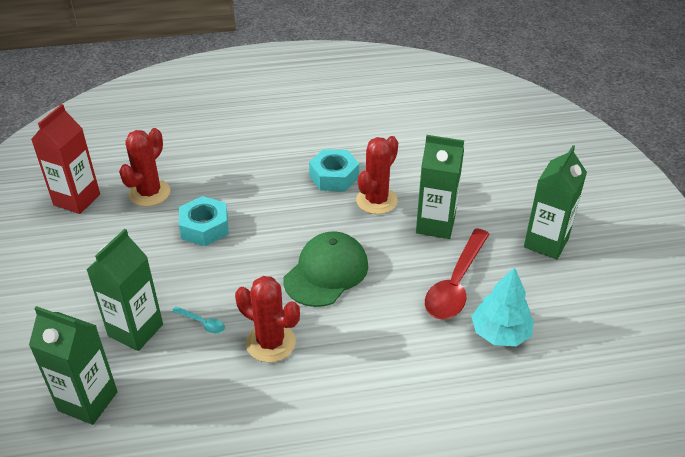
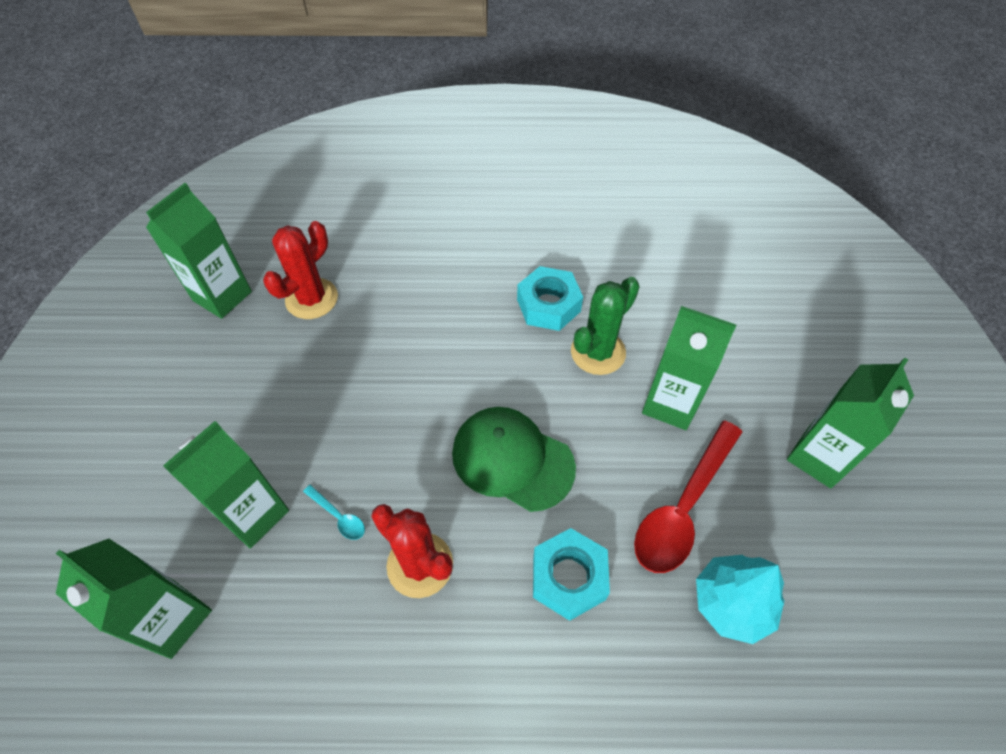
camera: 10 degrees right, 15 degrees up
red carton [31,104,100,214] -> green carton [146,183,252,319]
turquoise nut [179,196,229,246] -> turquoise nut moved to [533,528,610,621]
green cap [283,231,368,307] -> green cap turned 105 degrees counterclockwise [452,407,576,512]
red cactus [356,136,398,214] -> green cactus [571,277,640,375]

